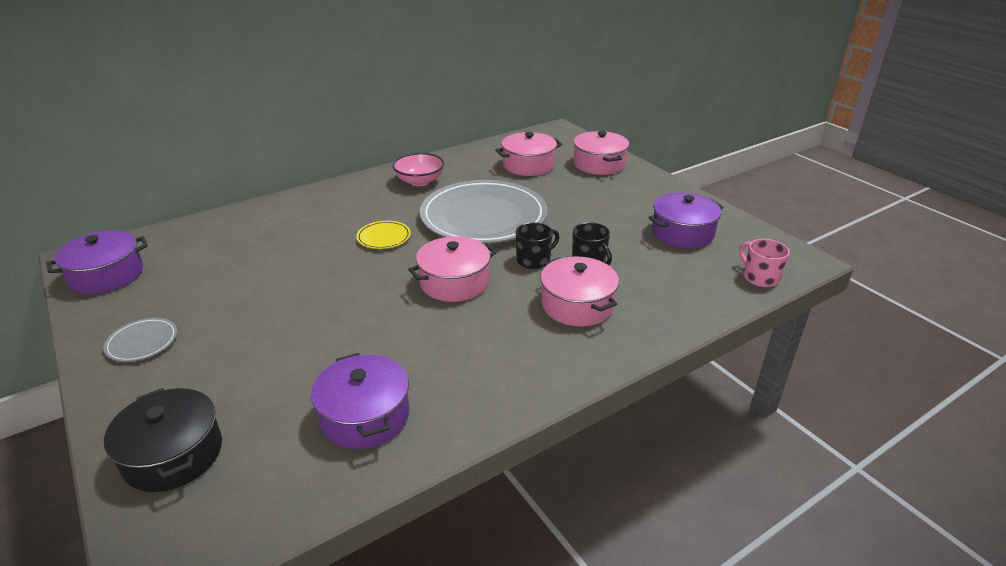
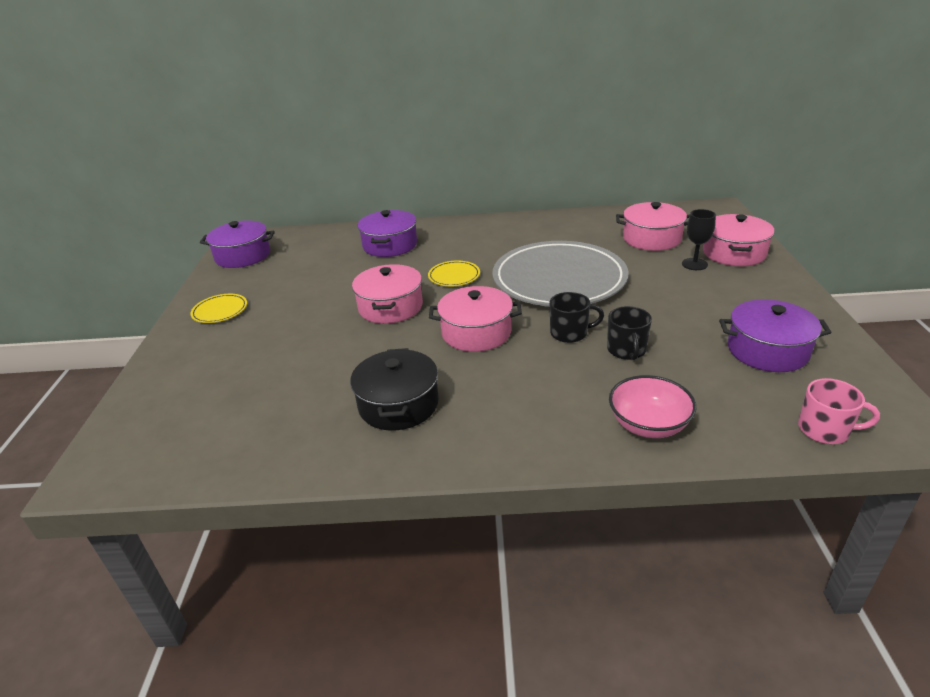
camera: 35 degrees right, 0 degrees up
grey plate [104,318,177,362] -> yellow plate [190,294,247,323]
black pot [104,388,222,492] -> black pot moved to [350,348,439,430]
purple pot [311,353,409,449] -> purple pot moved to [358,210,417,257]
pink bowl [392,153,444,186] -> pink bowl moved to [609,375,696,438]
pink pot [540,256,619,327] -> pink pot moved to [352,264,423,324]
pink mug [740,239,790,287] -> pink mug turned 105 degrees clockwise [798,378,880,444]
none -> black goblet [682,209,716,270]

